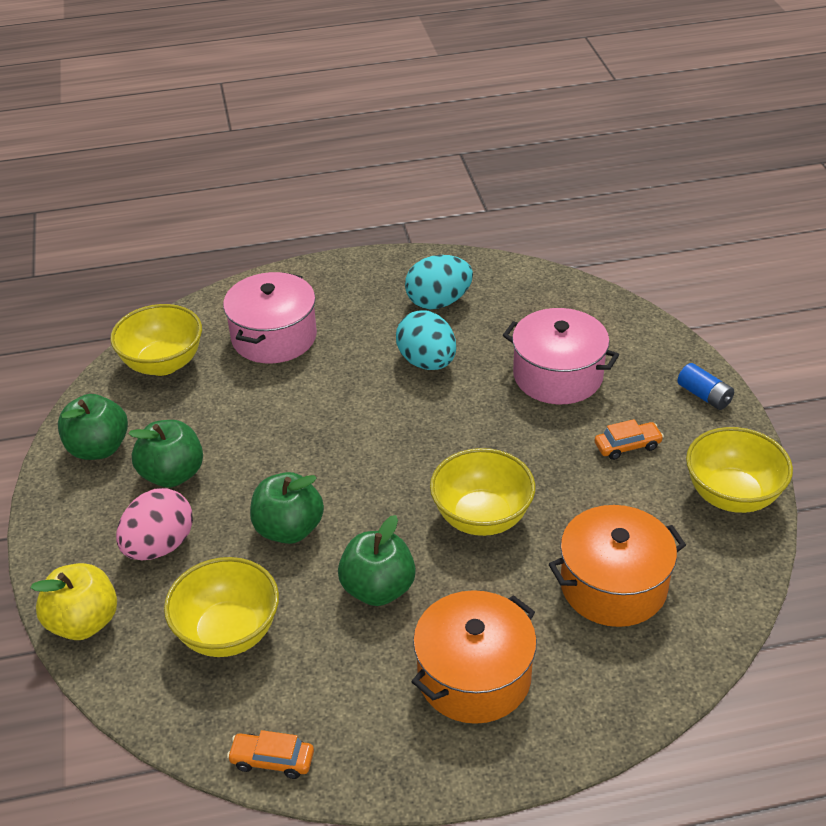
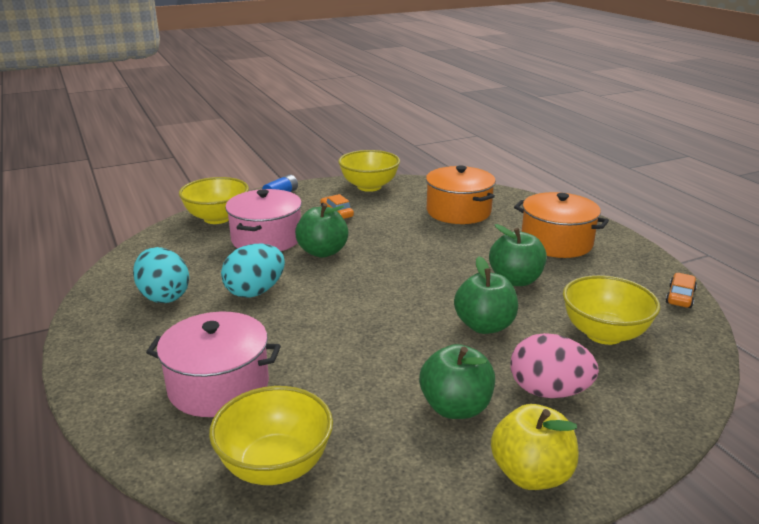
camera: 105 degrees left, 15 degrees down
yellow apple [30,563,117,640] -> yellow apple moved to [491,404,579,490]
green apple [58,394,128,460] -> green apple moved to [295,203,349,258]
orange car [227,730,314,779] -> orange car turned 150 degrees counterclockwise [666,273,697,308]
yellow bowl [430,448,535,536] -> yellow bowl moved to [179,177,249,224]

